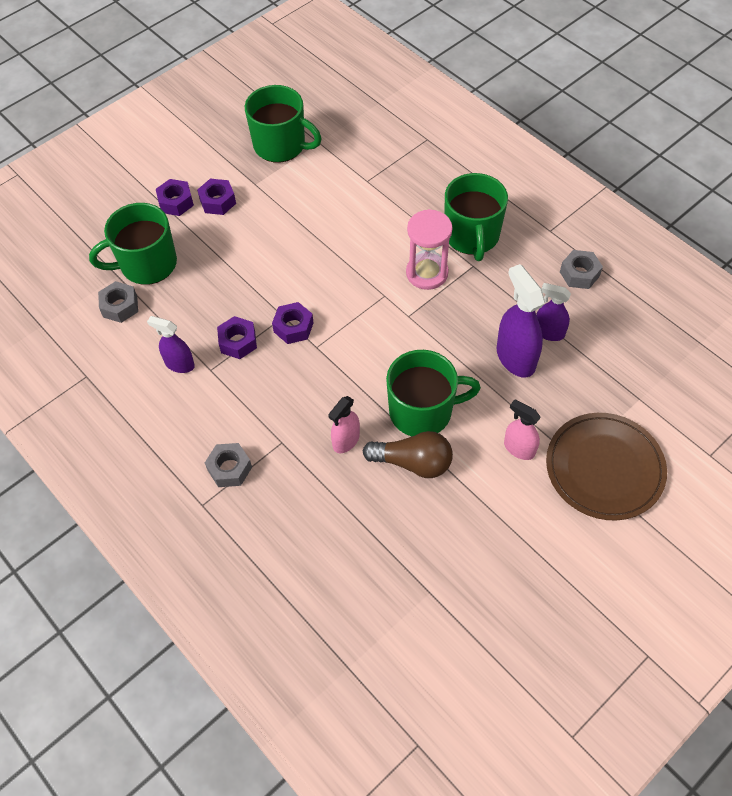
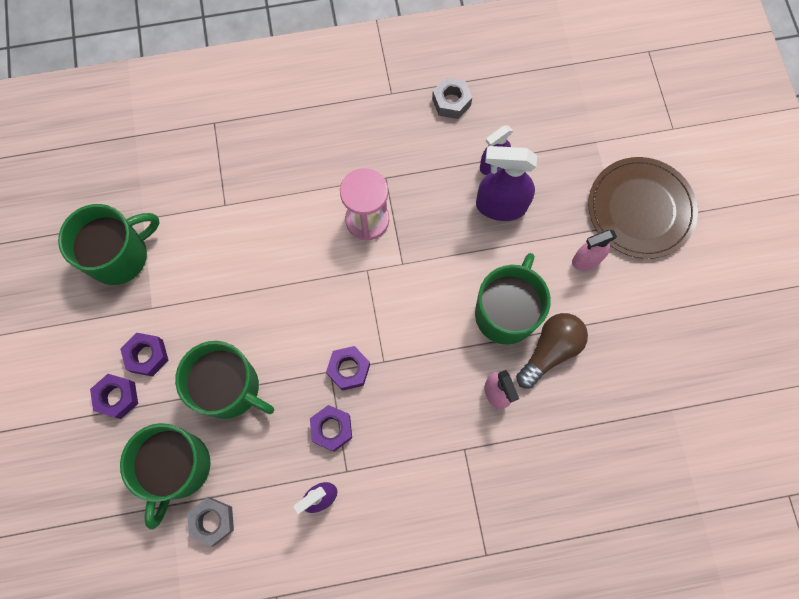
camera: 60 degrees left, 15 degrees up
grey nut [205,443,252,487] -> none
green mug [445,173,508,261] -> green mug moved to [175,341,274,419]

